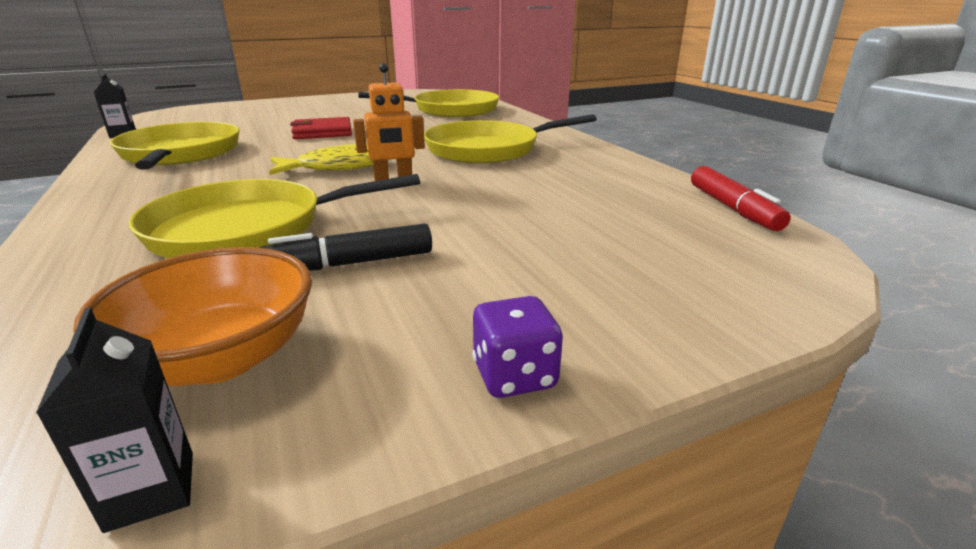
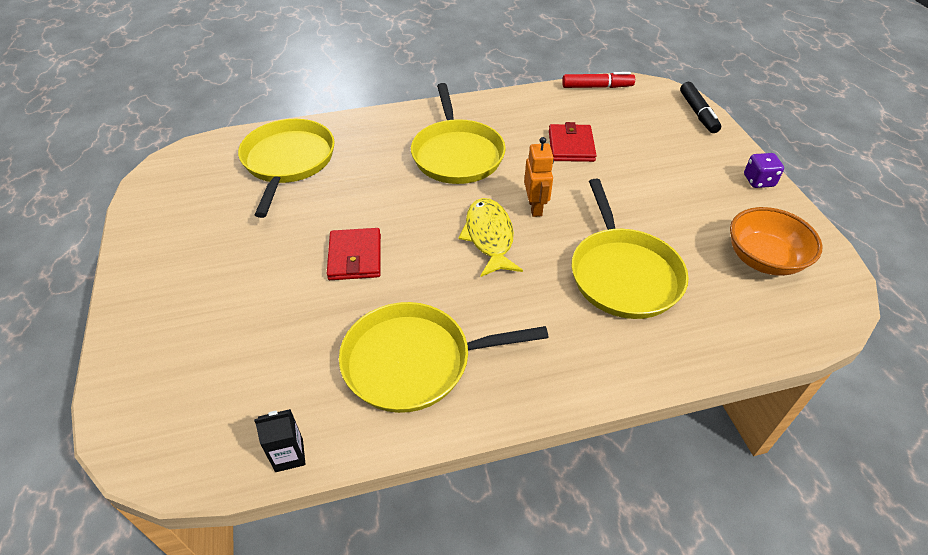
camera: 80 degrees left, 20 degrees up
black carton [36,307,193,533] -> none
black marker [259,223,432,271] -> black marker moved to [680,82,721,133]
none -> red wallet [549,122,597,162]

